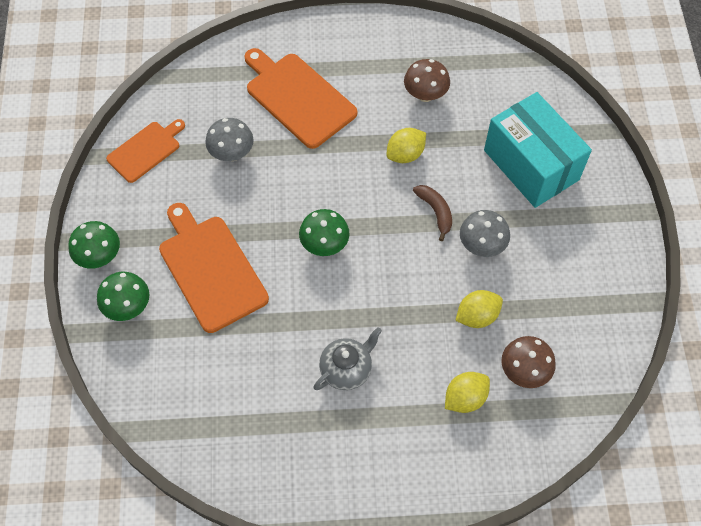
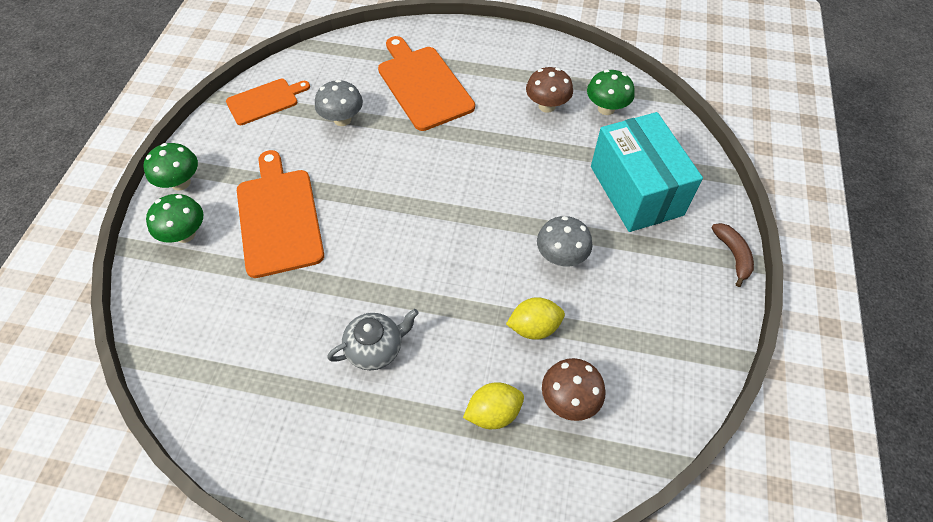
camera: 15 degrees right, 5 degrees down
green mushroom [299,209,350,256] -> green mushroom moved to [587,70,635,115]
yellow lemon [386,128,426,163] -> none
brown banana [413,185,452,241] -> brown banana moved to [712,223,754,287]

